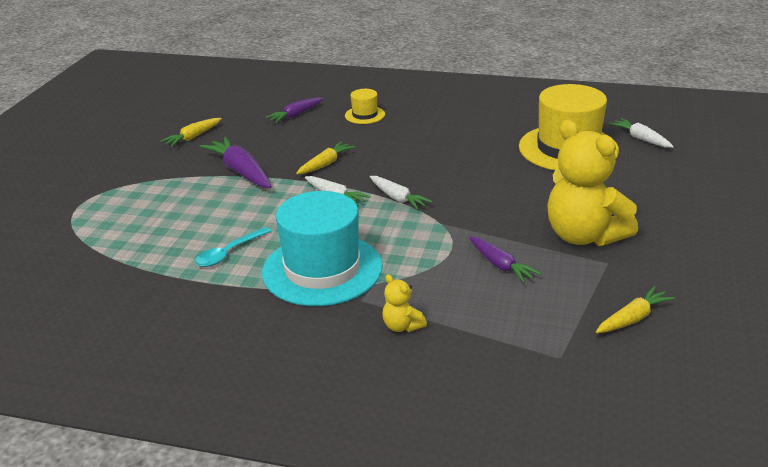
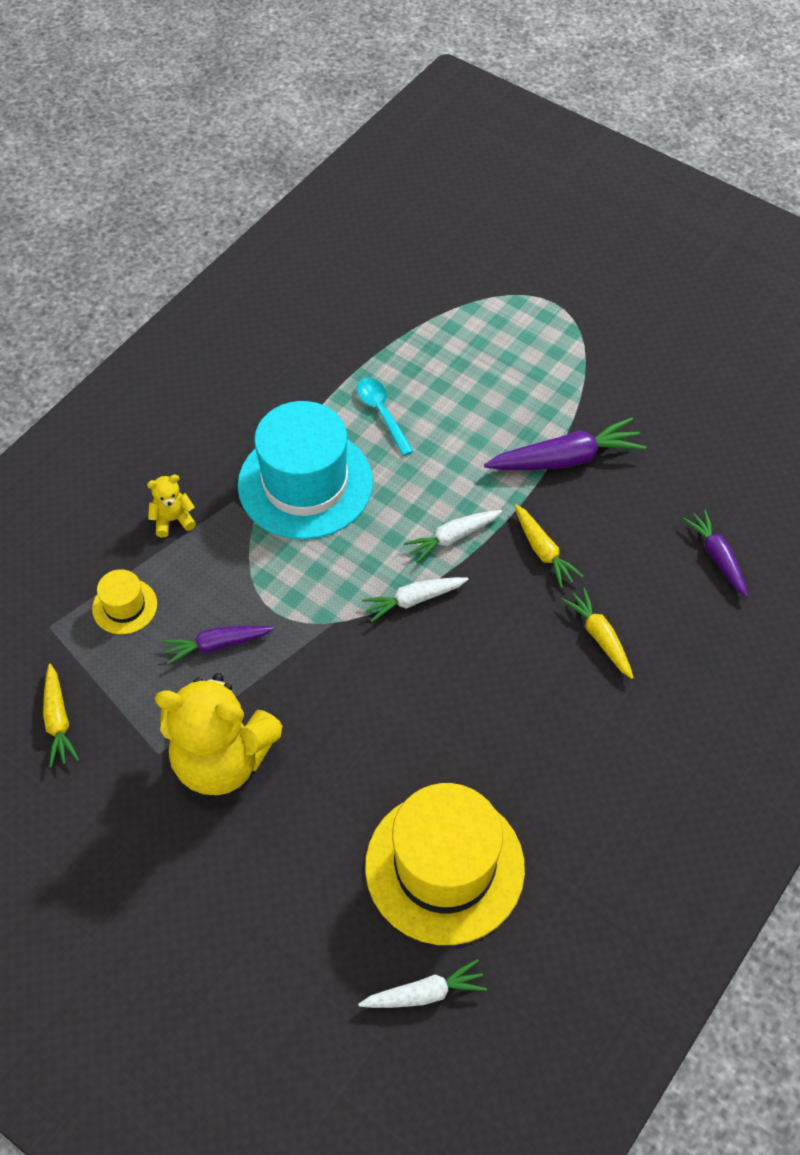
camera: 110 degrees right, 25 degrees up
yellow carrot [160,118,222,147] -> yellow carrot moved to [561,588,634,679]
yellow hat [345,89,385,124] -> yellow hat moved to [92,569,157,634]
yellow teddy bear [547,120,638,246] -> yellow teddy bear turned 150 degrees counterclockwise [155,673,283,795]

